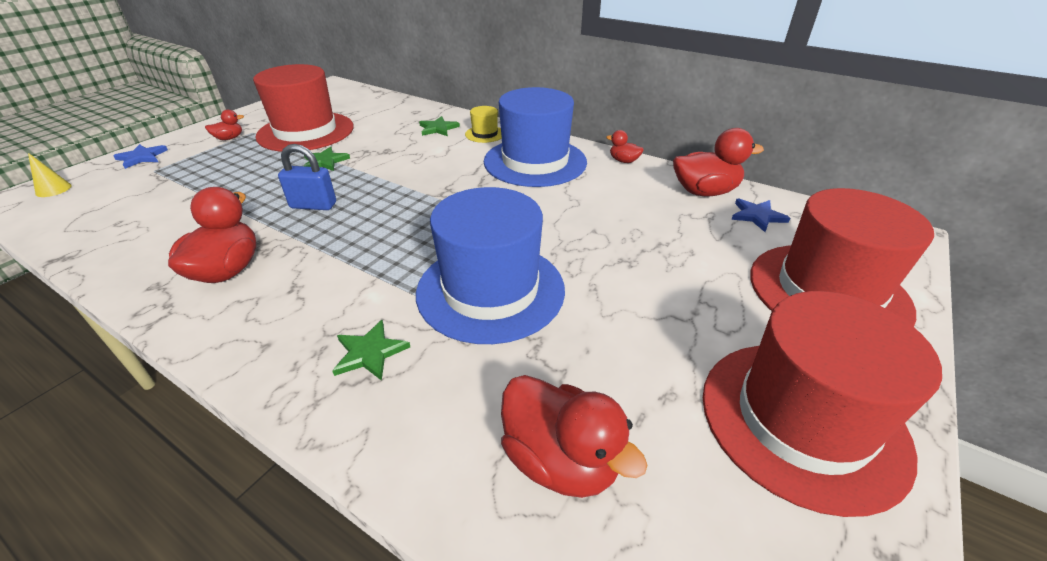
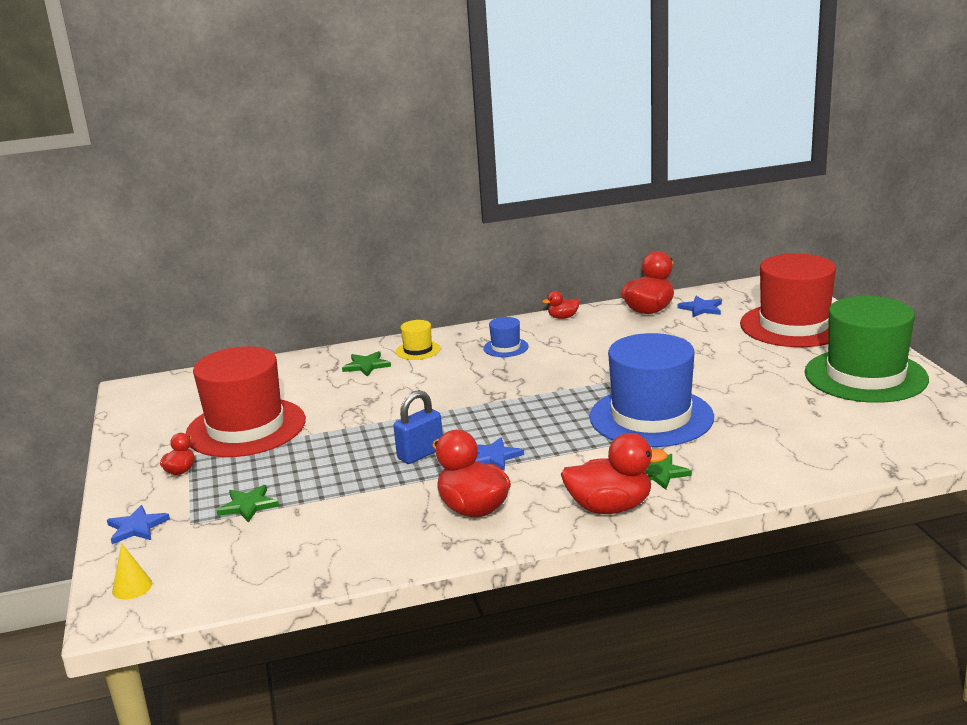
camera: 45 degrees left, 15 degrees down
green star [304,147,350,171] -> green star moved to [217,485,279,523]
blue hat [484,87,587,187] -> blue hat [483,317,529,357], size x0.43
red duck [501,375,648,498] -> red duck moved to [561,433,668,514]
red hat [703,291,942,517] -> green hat [805,296,929,403]
none -> blue star [475,437,524,471]

